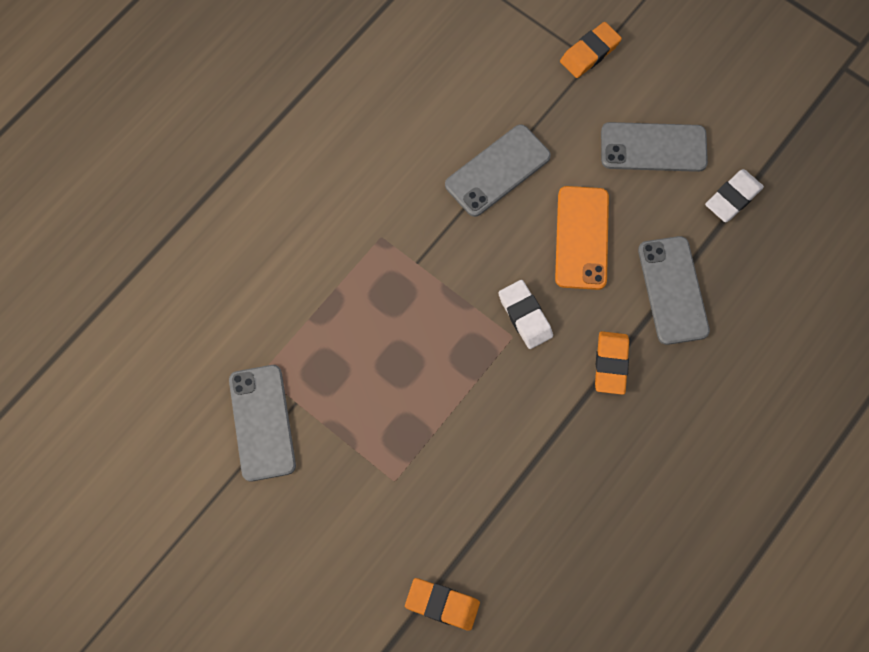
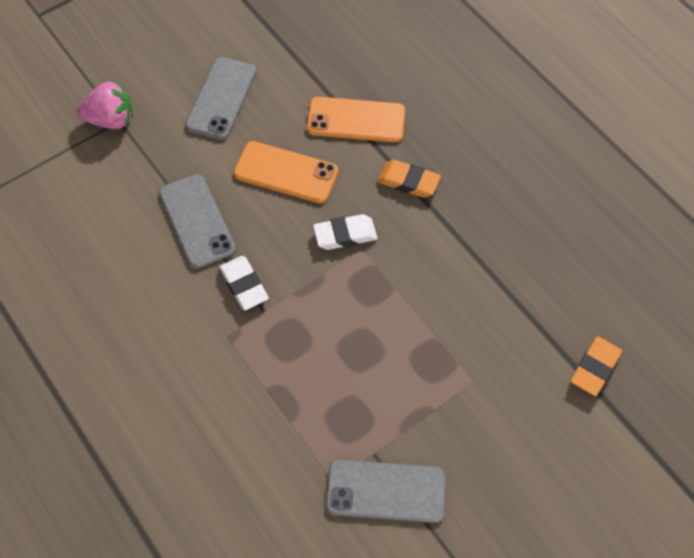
camera: 75 degrees left, 10 degrees down
orange eraser [560,22,622,78] -> pink strawberry [77,81,133,129]
grey phone [638,236,710,345] -> orange phone [307,97,405,142]
white eraser [705,169,764,222] -> white eraser moved to [219,256,269,310]

